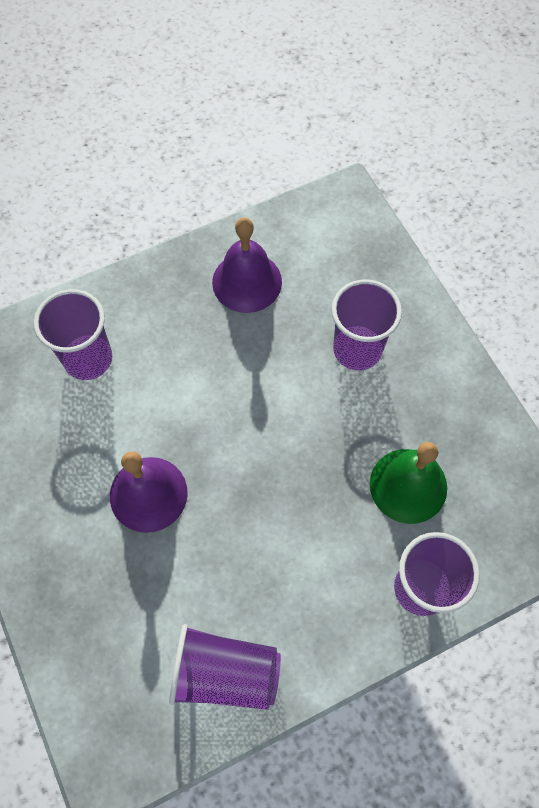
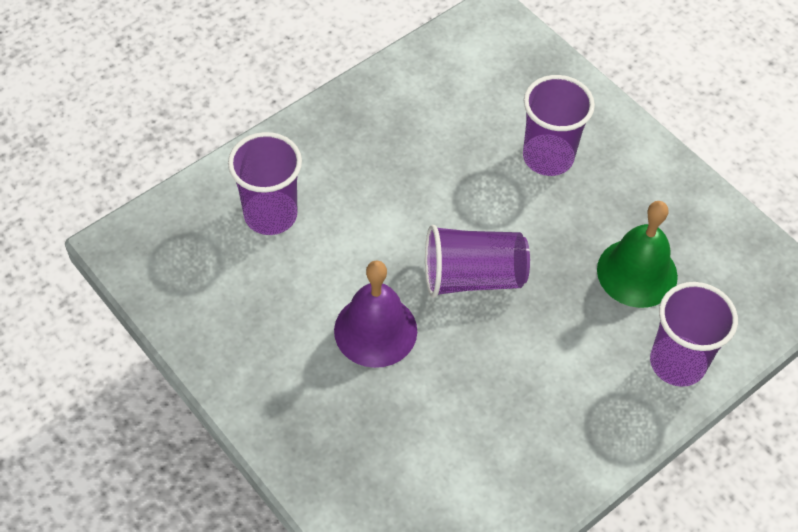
camera: 15 degrees left, 10 degrees down
purple cup [169,624,281,710] -> purple cup moved to [425,225,530,298]
purple bell [212,217,282,313] -> none

